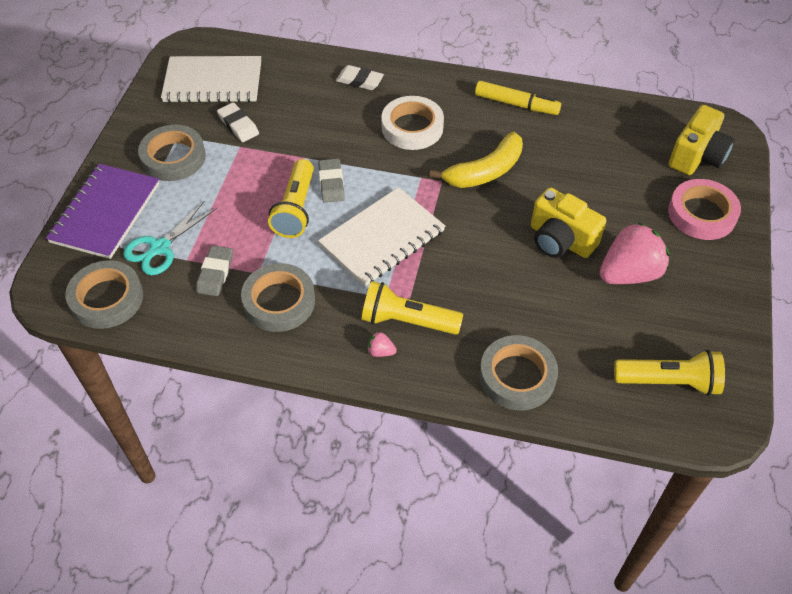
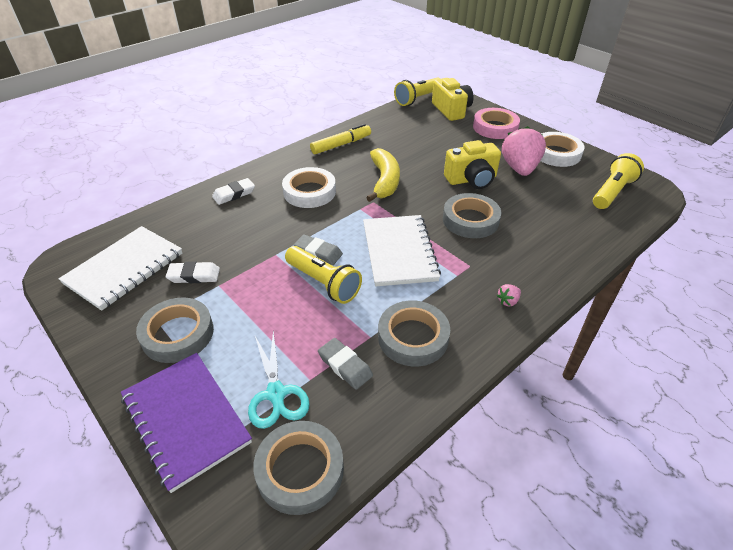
camera: 55 degrees left, 10 degrees down
yellow flashlight [362,281,463,335] -> yellow flashlight moved to [394,78,440,106]
grey tape [479,335,558,410] -> grey tape moved to [443,193,501,238]
none -> white tape [541,132,585,167]

